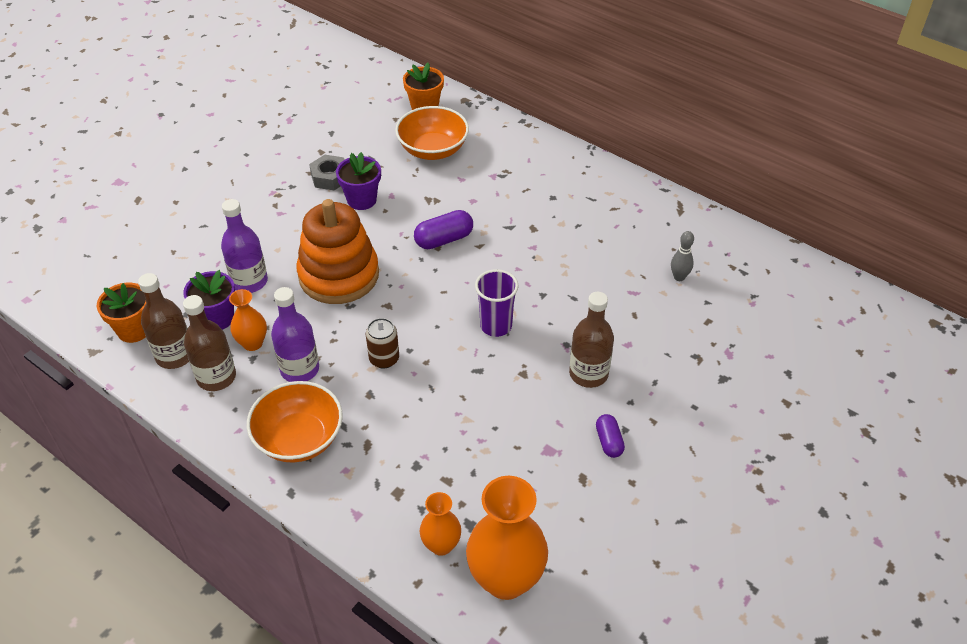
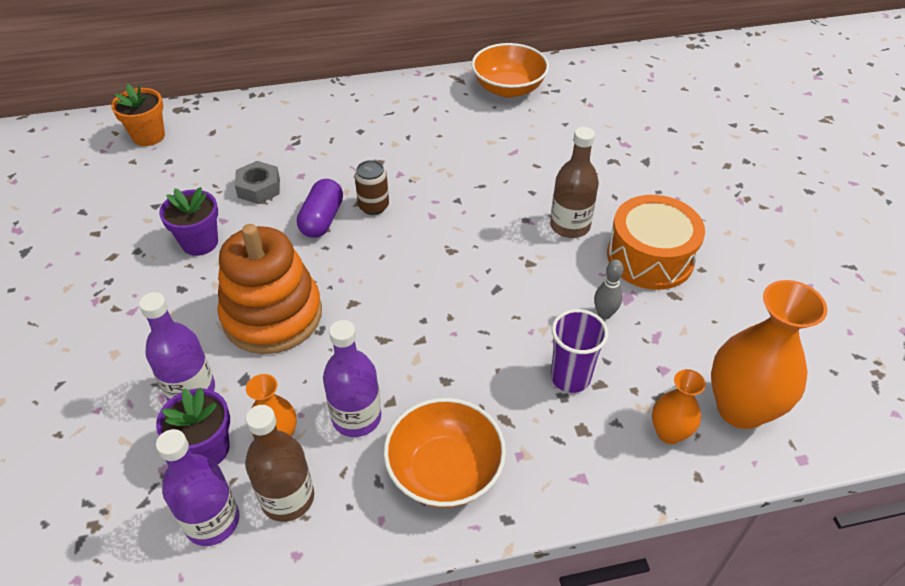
camera: 50 degrees left, 0 degrees up
orange flower pot [97,283,146,343] -> none
brown bottle [138,273,189,369] -> purple bottle [156,429,239,546]
grey nut [309,155,345,190] -> grey nut moved to [235,161,280,204]
brown can [366,318,399,369] -> brown can moved to [355,160,389,215]
orange bowl [395,106,469,160] -> orange bowl moved to [472,43,549,98]
purple cup [475,269,519,337] -> purple cup moved to [551,309,609,393]
purple capsule [596,414,625,458] -> orange drum [607,195,705,290]
grey bowling pin [671,231,694,281] -> grey bowling pin moved to [594,260,624,319]

